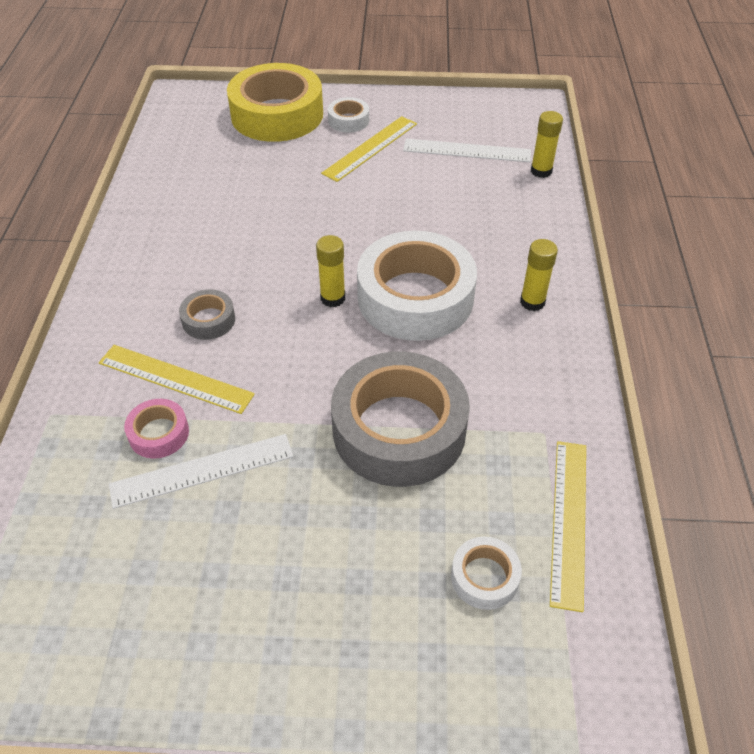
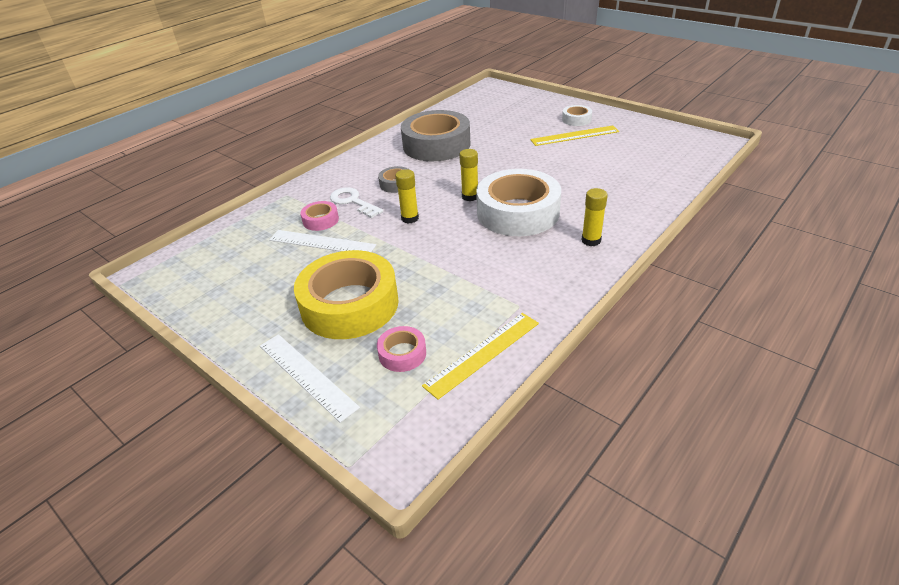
camera: 40 degrees right, 10 degrees down
yellow ruler [99,345,255,414] -> white key [330,187,383,218]
yellow tape [227,63,323,142] -> yellow tape moved to [294,250,399,339]
grey tape [331,351,470,487] -> grey tape moved to [401,110,470,161]
white ruler [403,139,531,162] -> white ruler moved to [260,334,360,423]
white tape [451,537,522,610] -> pink tape [377,326,426,372]
yellow glue stick [531,111,563,178] -> yellow glue stick moved to [395,169,419,224]

